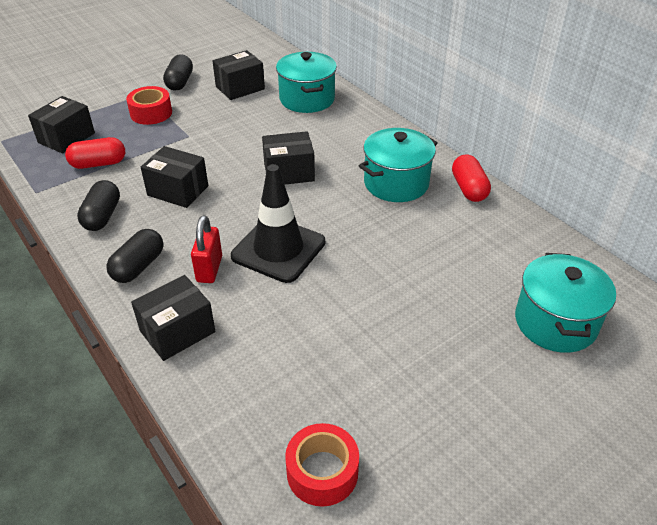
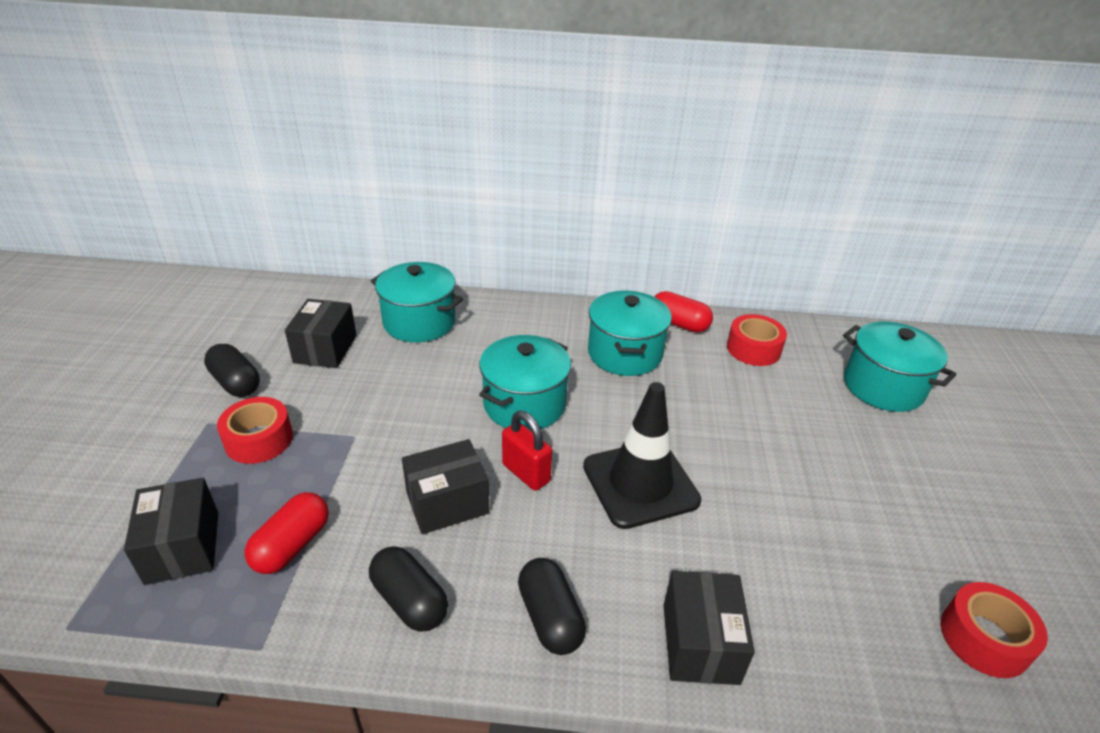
camera: 50 degrees left, 5 degrees down
red padlock [191,215,222,283] -> red padlock moved to [502,411,552,491]
black box [262,131,315,185] -> turquoise pot [479,335,571,431]
none -> red tape [727,314,787,366]

